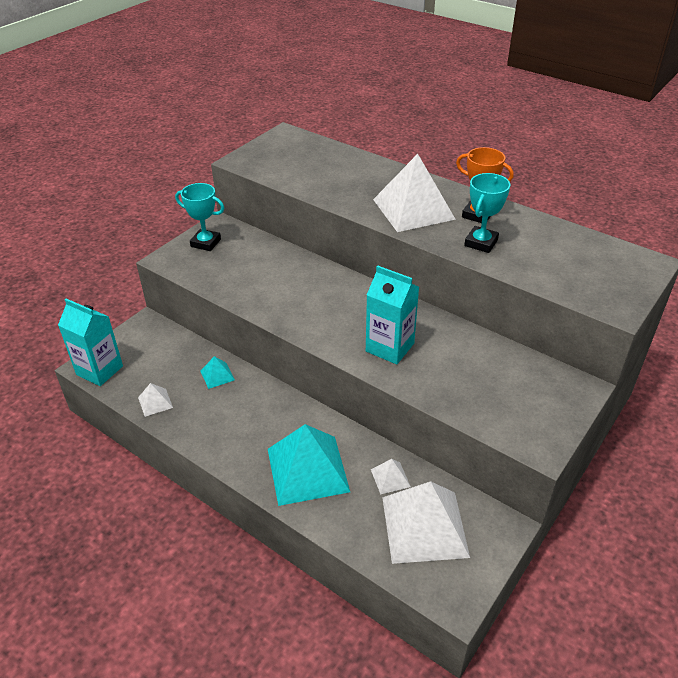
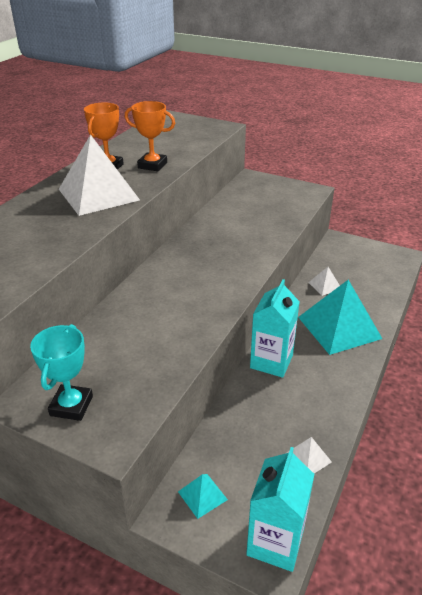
camera: 100 degrees left, 5 degrees down
turquoise pyramid [200,356,235,389] -> turquoise pyramid moved to [178,474,228,519]
turquoise carton [366,265,419,365] -> turquoise carton moved to [250,279,300,378]
white pyramid [382,481,470,564] -> none
turquoise trophy [464,173,510,253] -> orange trophy [125,101,175,171]

